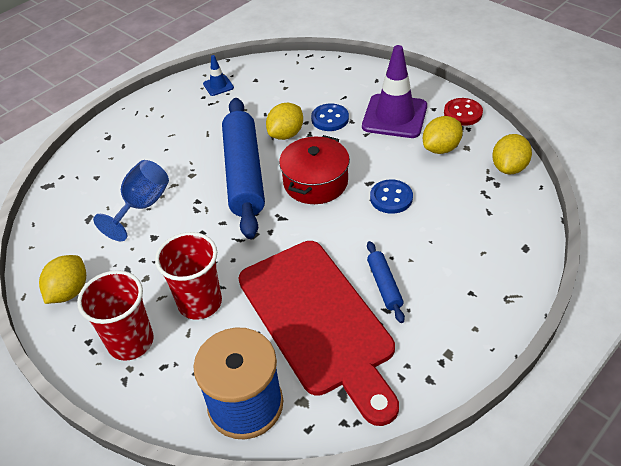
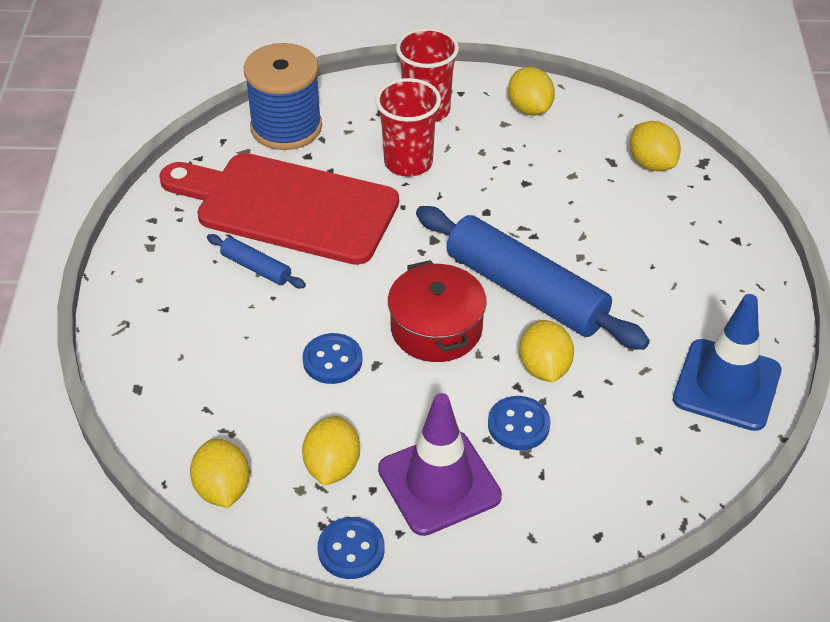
camera: 135 degrees right, 0 degrees up
blue goblet [93,160,169,241] -> none
blue traffic cone [203,55,234,96] -> blue traffic cone [673,294,781,431], size x2.12
red button [444,98,483,126] -> blue button [318,517,385,579]
none -> yellow lemon [630,121,681,171]

